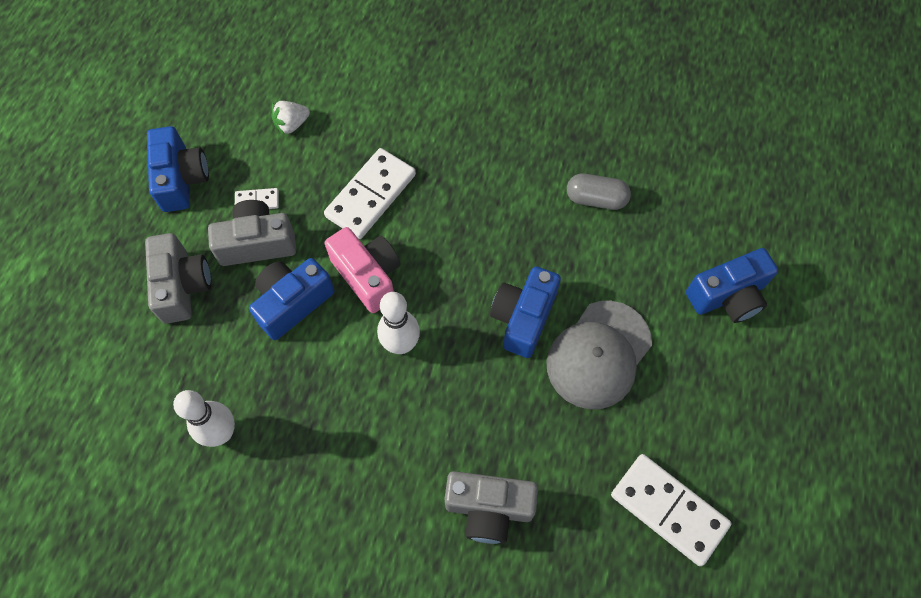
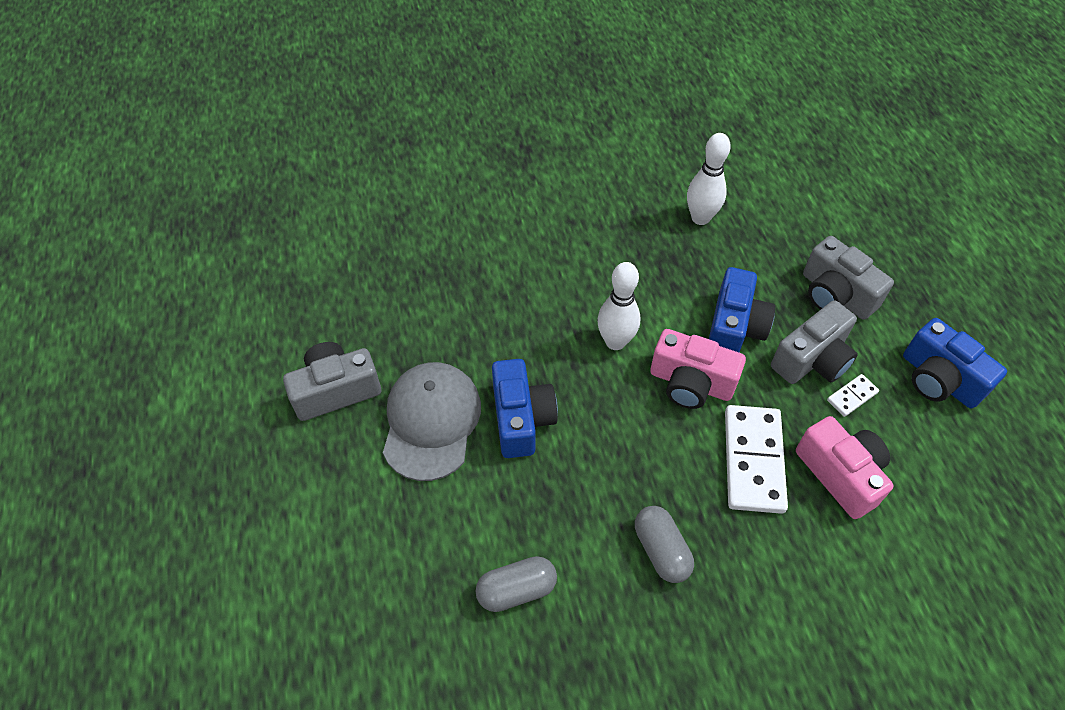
camera: 150 degrees right, 10 degrees down
white strawberry [271,101,310,135] -> none
grey camera [444,471,538,544] -> grey camera moved to [283,342,381,421]
white domino [611,454,732,566] -> none
blue camera [686,248,778,323] -> none
none -> grey capsule [635,506,694,583]
none -> pink camera [796,416,894,519]

